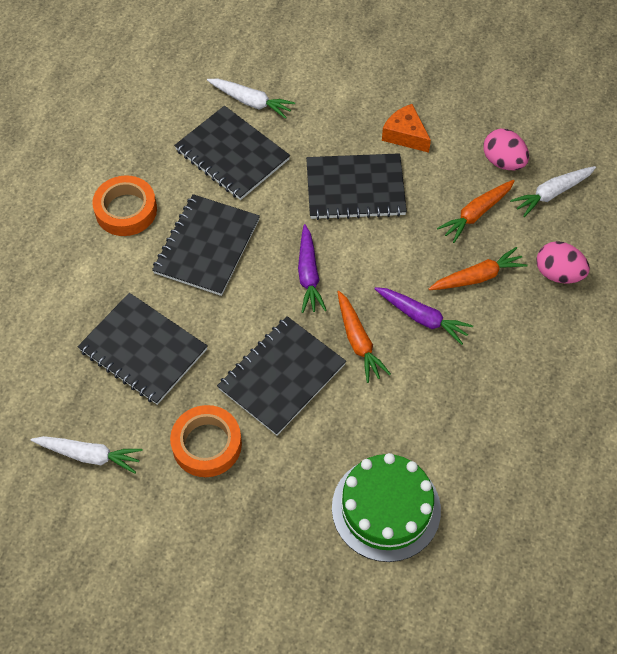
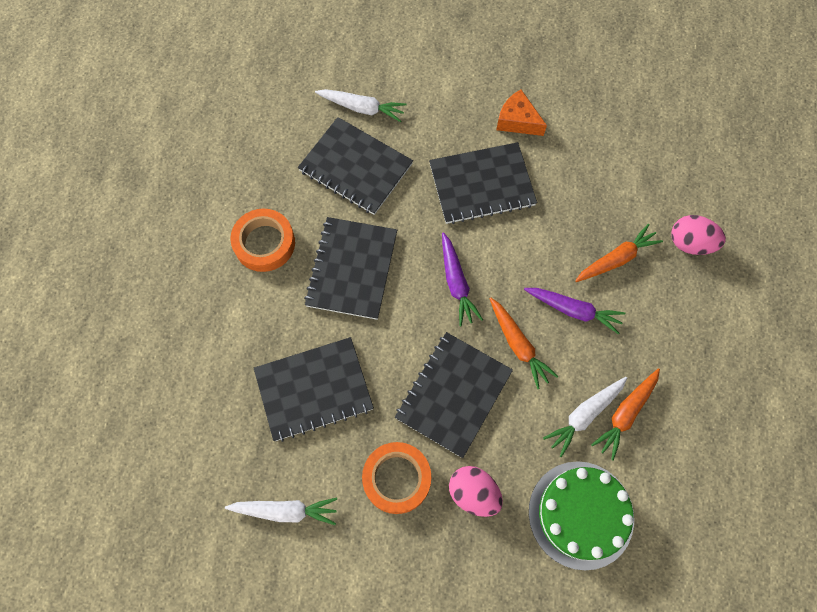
camera: 10 degrees left, 10 degrees up
black notebook [78,293,207,405] -> black notebook turned 45 degrees counterclockwise [254,337,374,442]
orange carrot [437,180,515,243] -> orange carrot moved to [591,368,660,461]
pink egg [483,129,529,170] -> pink egg moved to [449,466,503,517]
white carrot [510,166,596,217] -> white carrot moved to [543,377,627,457]

